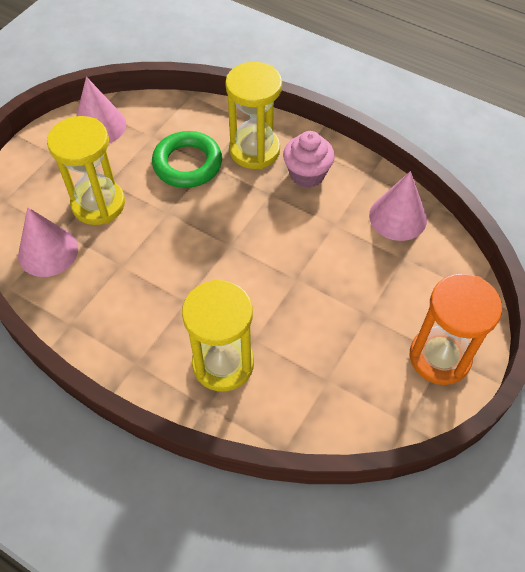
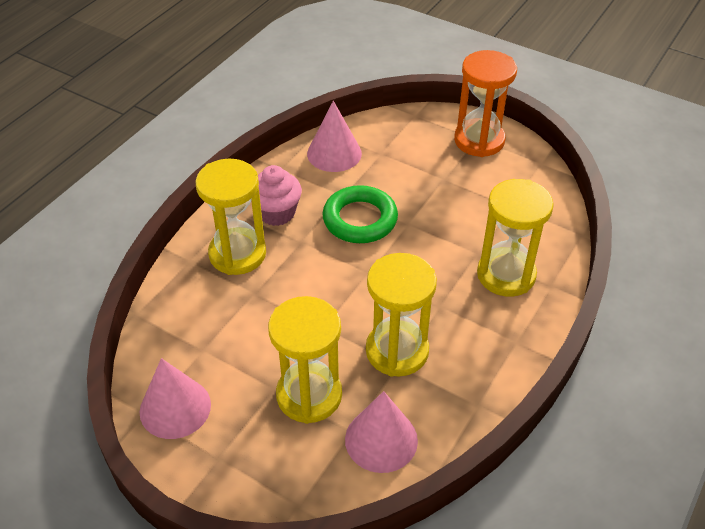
camera: 90 degrees left, 10 degrees down
green ring [152,131,222,188] -> green ring moved to [322,185,398,243]
none -> yellow hourglass [366,253,437,376]

